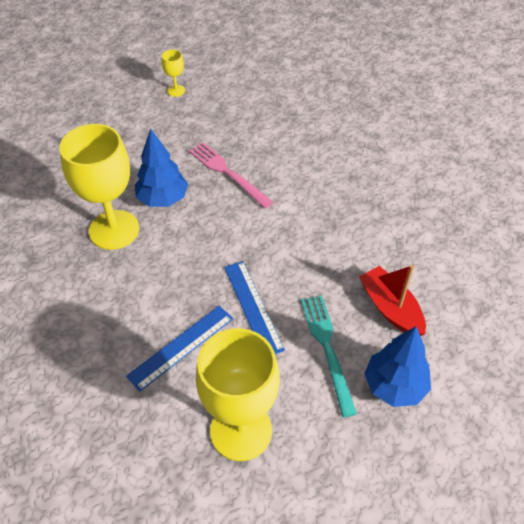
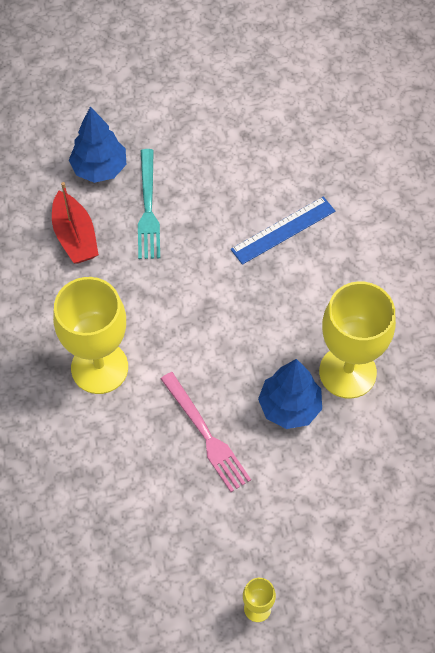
camera: 170 degrees left, 10 degrees up
yellow goblet [196,328,280,461] -> yellow goblet moved to [53,277,128,394]
blue ruler [224,261,285,354] -> none

